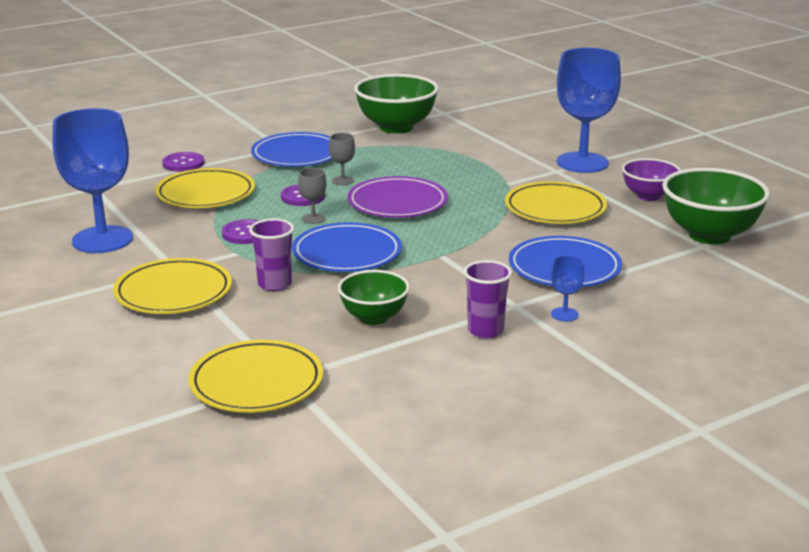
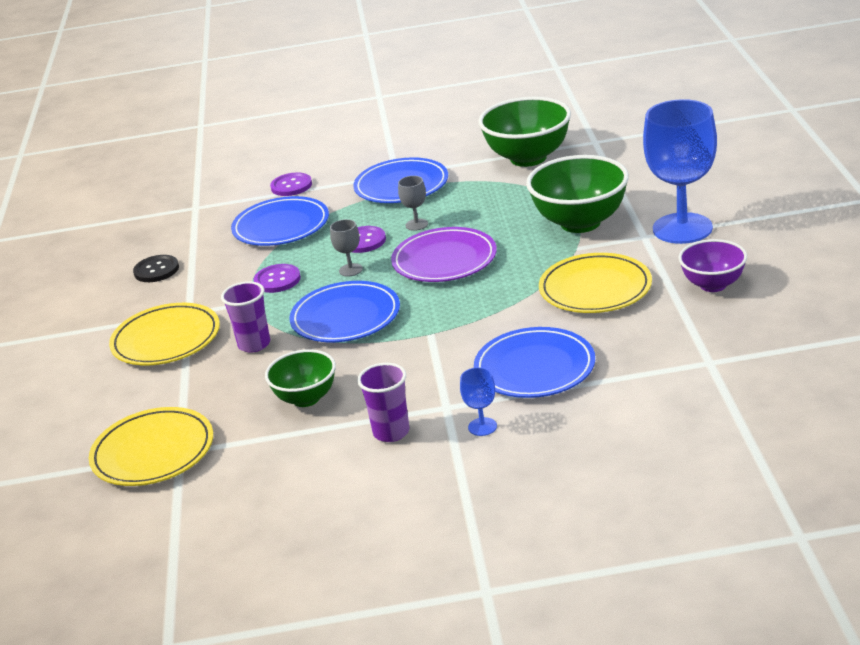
camera: 30 degrees right, 5 degrees up
blue goblet [53,108,133,253] -> black button [133,255,179,282]
yellow plate [155,168,255,208] -> blue plate [231,196,329,246]
green bowl [662,168,770,244] -> green bowl moved to [526,155,629,233]

